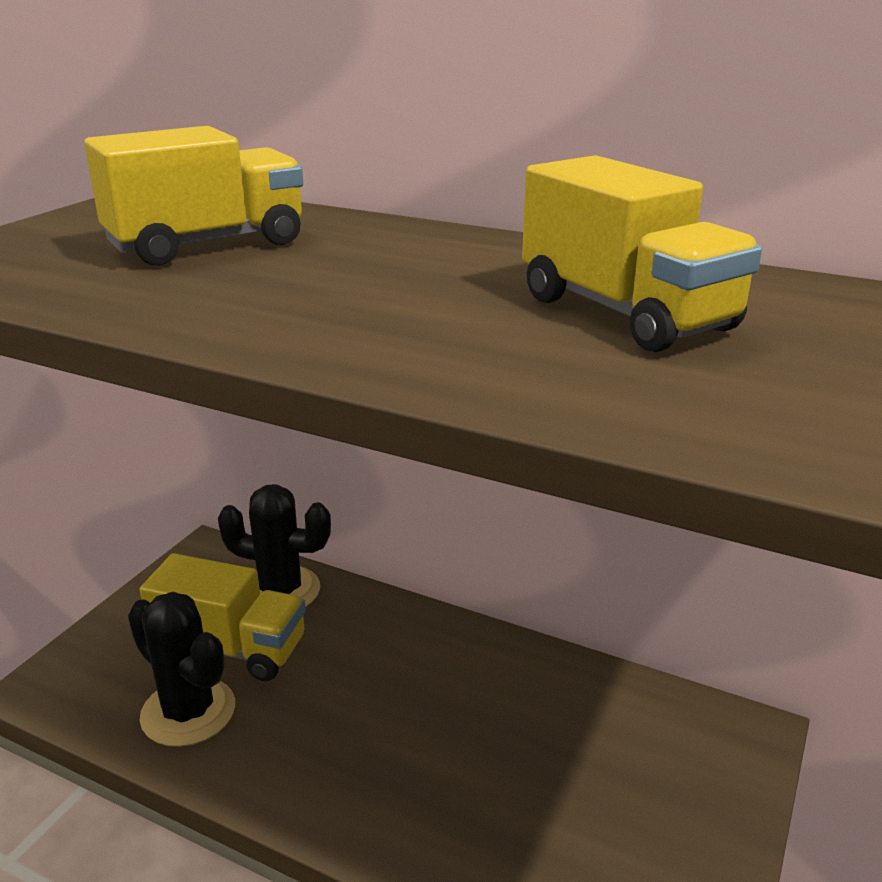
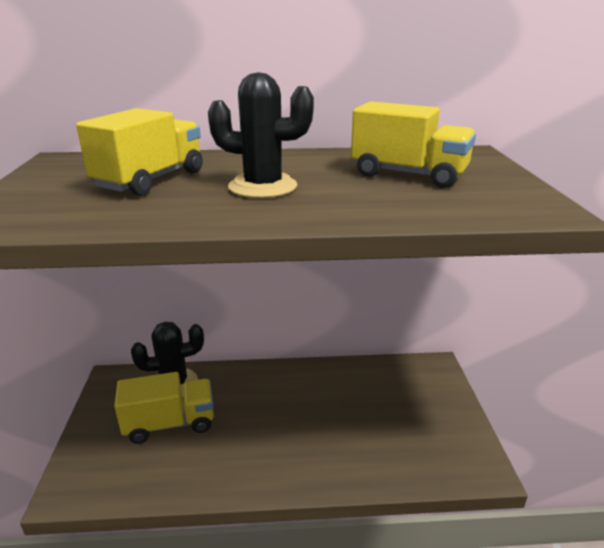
camera: 30 degrees left, 0 degrees up
black cactus [128,592,235,747] -> black cactus moved to [208,72,314,198]

